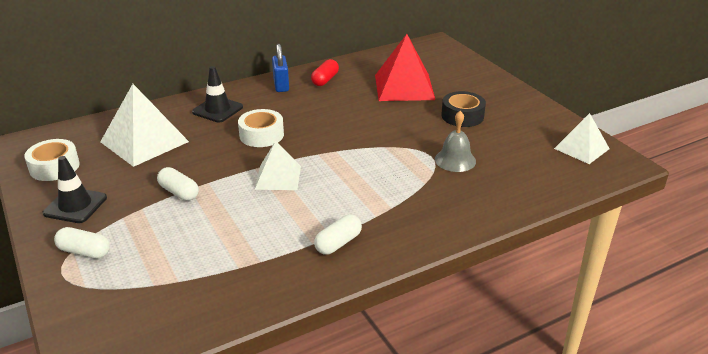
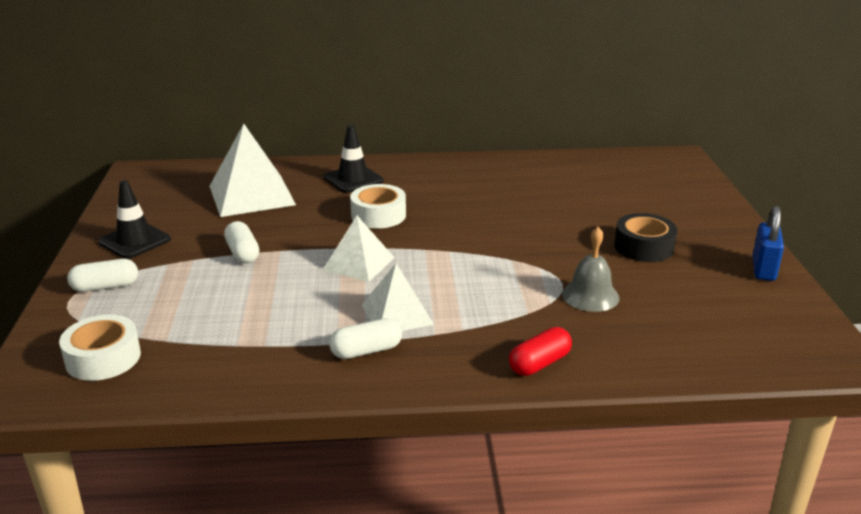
camera: 25 degrees right, 5 degrees down
white tape [24,139,80,181] -> white tape moved to [59,315,141,381]
white capsule [54,227,110,259] -> white capsule turned 60 degrees counterclockwise [67,259,138,292]
blue padlock [272,44,289,92] -> blue padlock moved to [752,206,784,281]
red capsule [311,59,339,86] -> red capsule moved to [509,327,572,376]
red pyramid [375,34,435,101] -> none
white pyramid [554,113,610,164] -> white pyramid moved to [362,263,434,331]

